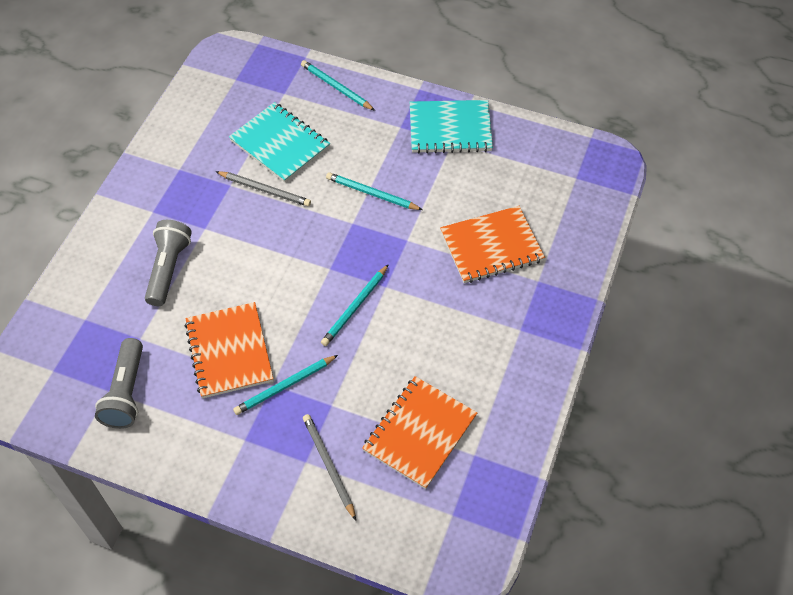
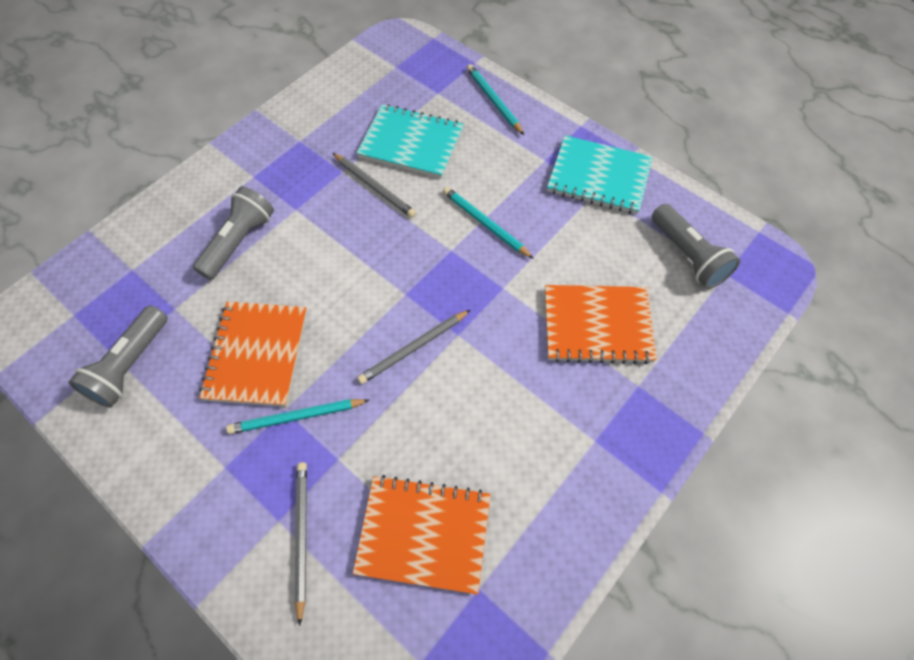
camera: 20 degrees right, 5 degrees up
turquoise notebook [229,102,330,183] -> turquoise notebook turned 45 degrees counterclockwise [357,104,464,178]
turquoise pencil [321,264,389,346] -> grey pencil [357,310,470,384]
orange notebook [362,376,477,489] -> orange notebook turned 45 degrees clockwise [353,475,491,595]
none -> grey flashlight [652,204,740,289]

